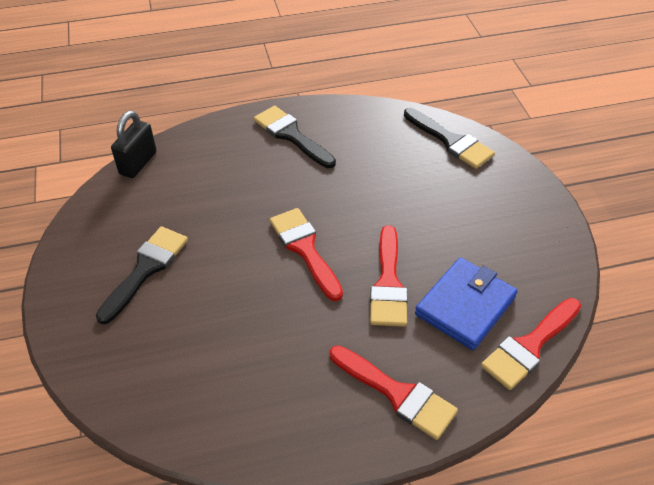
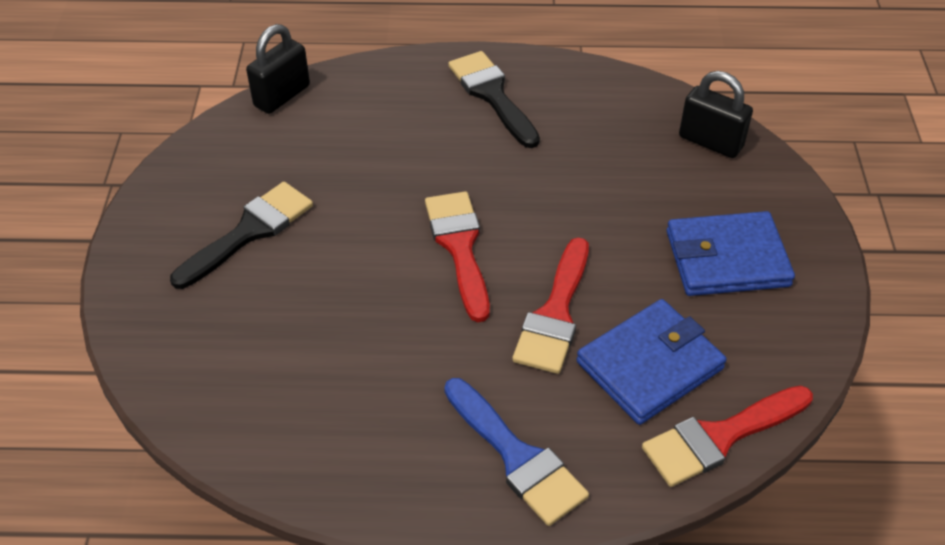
camera: 15 degrees right, 0 degrees up
red brush [330,345,458,440] -> blue brush [444,378,589,526]
black brush [404,108,495,169] -> black padlock [679,71,753,158]
none -> blue wallet [667,211,795,296]

